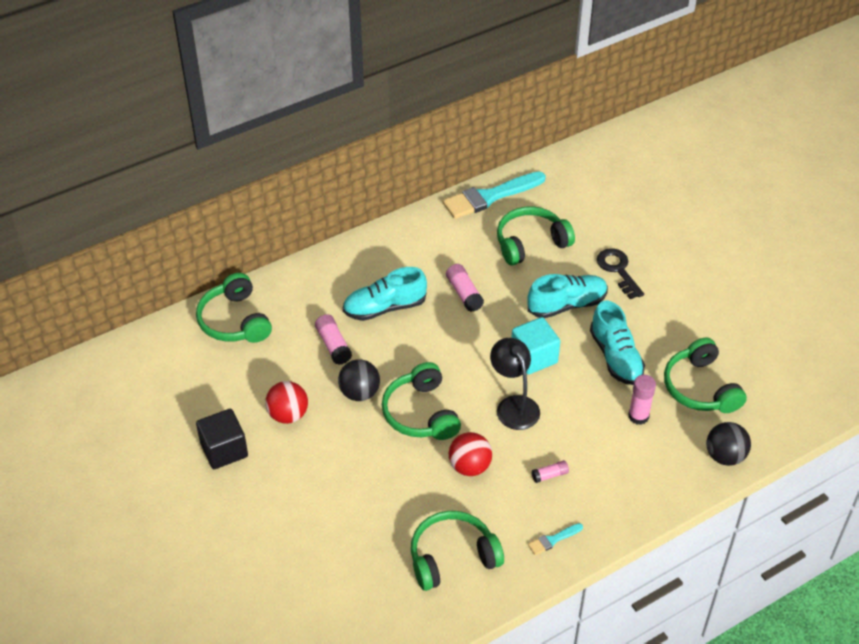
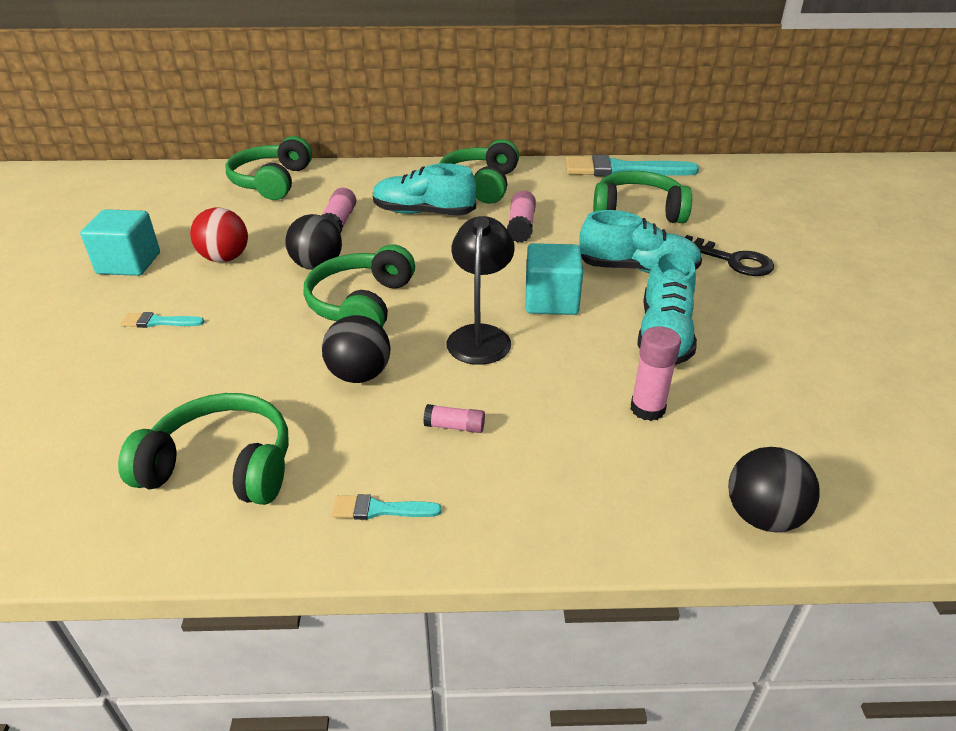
camera: 30 degrees right, 10 degrees down
black cube [196,409,248,469] -> turquoise cube [80,209,160,276]
red ball [449,432,492,476] -> black ball [322,315,390,383]
black key [597,248,644,299] -> black key turned 120 degrees clockwise [685,235,774,276]
green headphones [664,338,747,413] -> green headphones moved to [439,139,519,204]
none -> turquoise brush [120,312,204,328]

